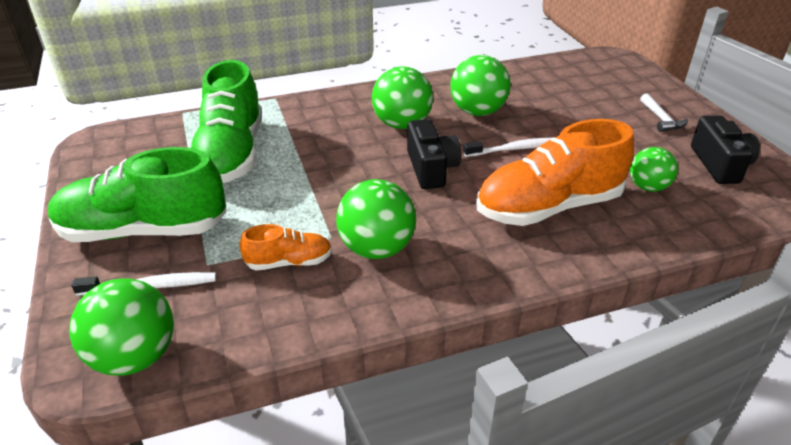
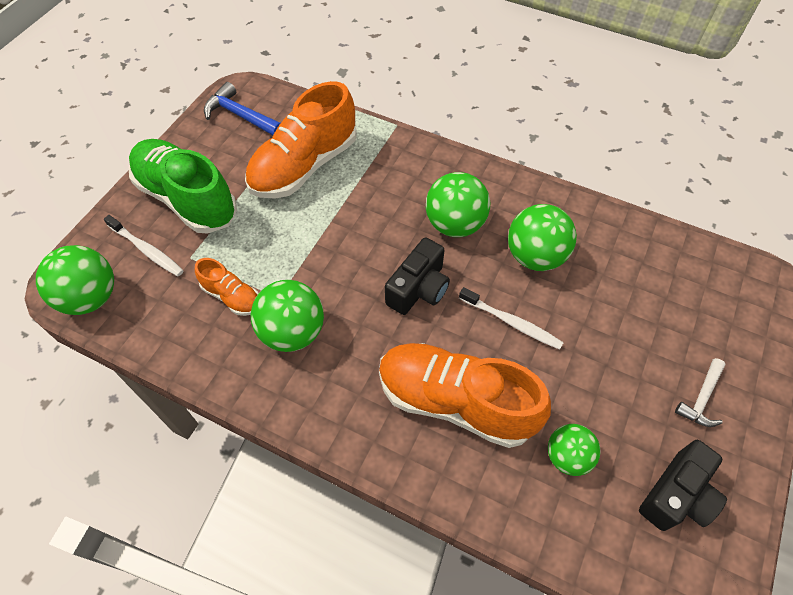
camera: 45 degrees right, 20 degrees up
green shoe [191,60,262,183] -> orange shoe [245,81,357,198]
none -> blue hammer [204,82,281,135]

